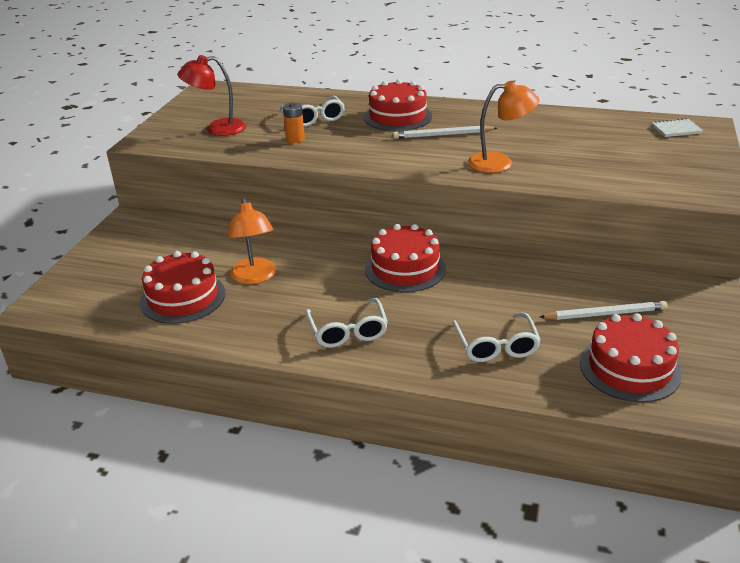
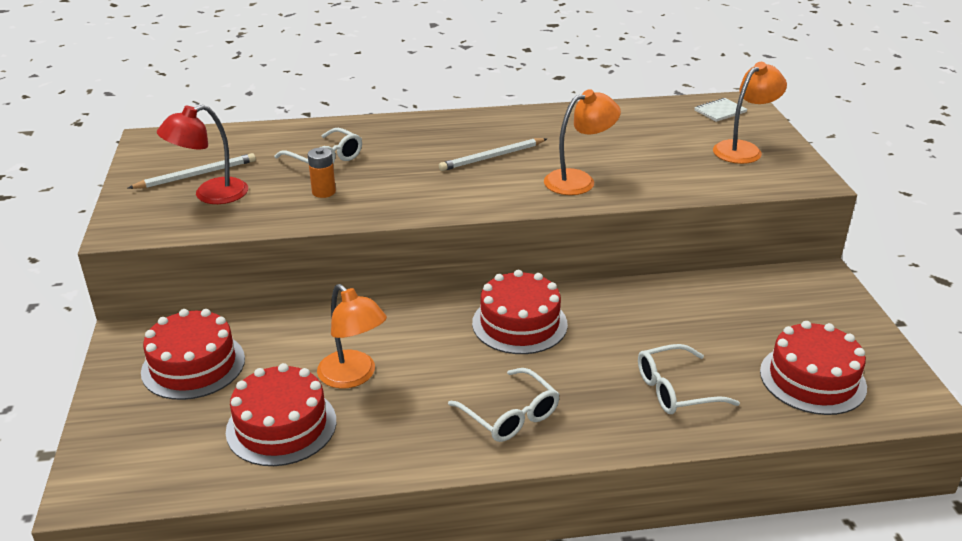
camera: 25 degrees left, 0 degrees up
red cake [364,79,432,131] -> red cake moved to [141,309,245,400]
white glasses [452,313,541,362] -> white glasses turned 105 degrees clockwise [638,344,740,414]
white pencil [540,301,668,320] -> white pencil moved to [128,153,256,189]
none -> orange lamp [713,62,787,164]

